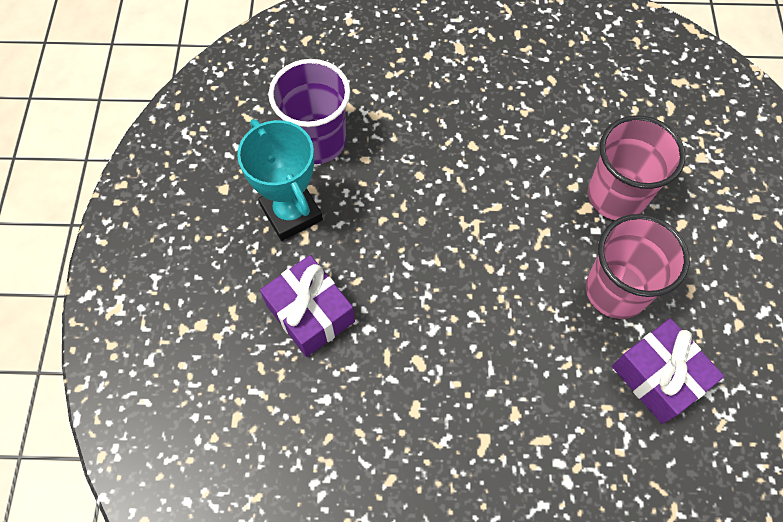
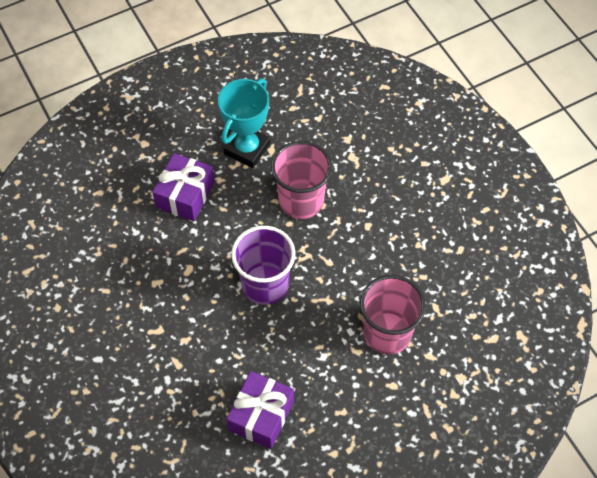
camera: 60 degrees right, 5 degrees down
purple cup [269,59,350,164] -> purple cup moved to [231,226,295,305]
pink cup [586,214,689,319] -> pink cup moved to [271,141,332,219]

